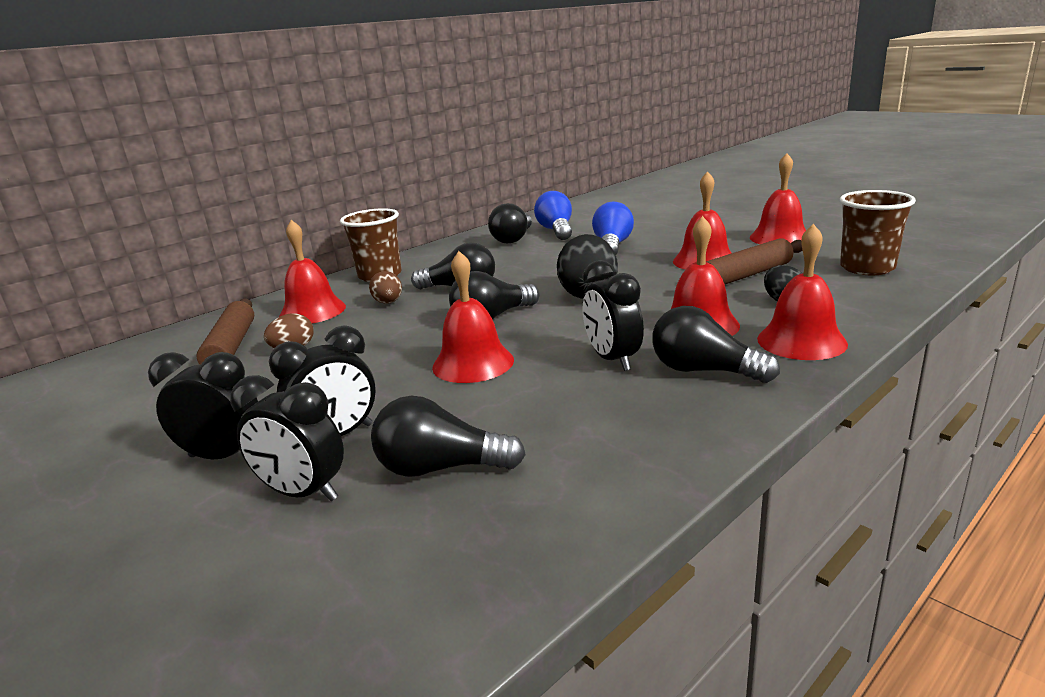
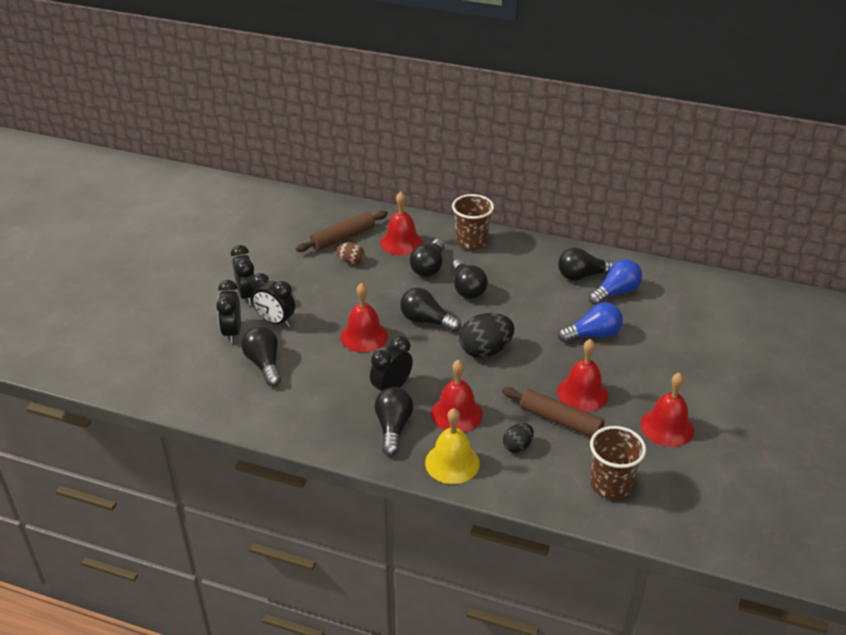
camera: 60 degrees right, 15 degrees up
brown egg [369,271,402,304] -> black light bulb [410,239,445,277]
red bell [757,224,848,360] -> yellow bell [425,408,480,484]

